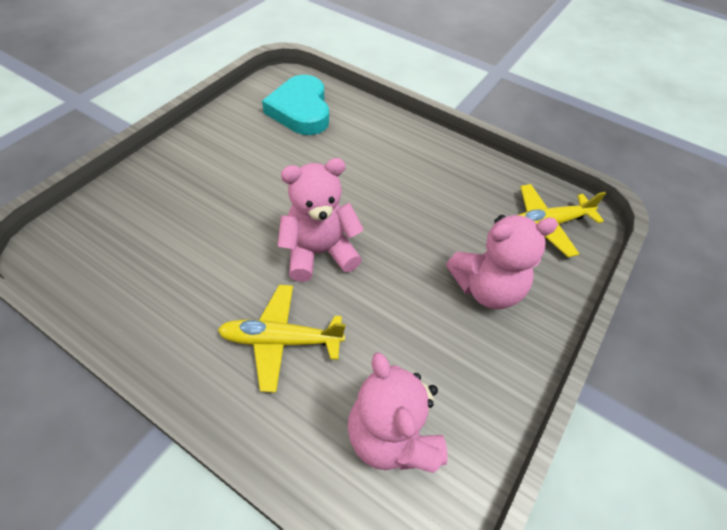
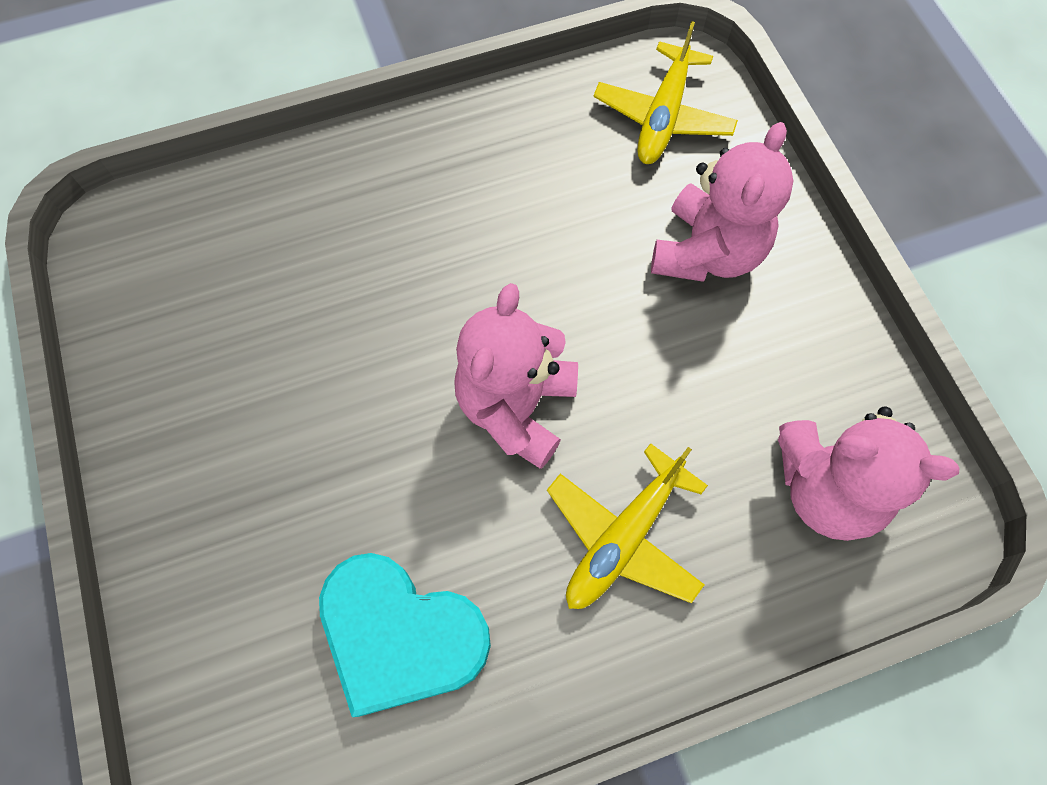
camera: 50 degrees left, 15 degrees up
turquoise heart [262,75,329,135] -> turquoise heart moved to [319,553,491,717]

